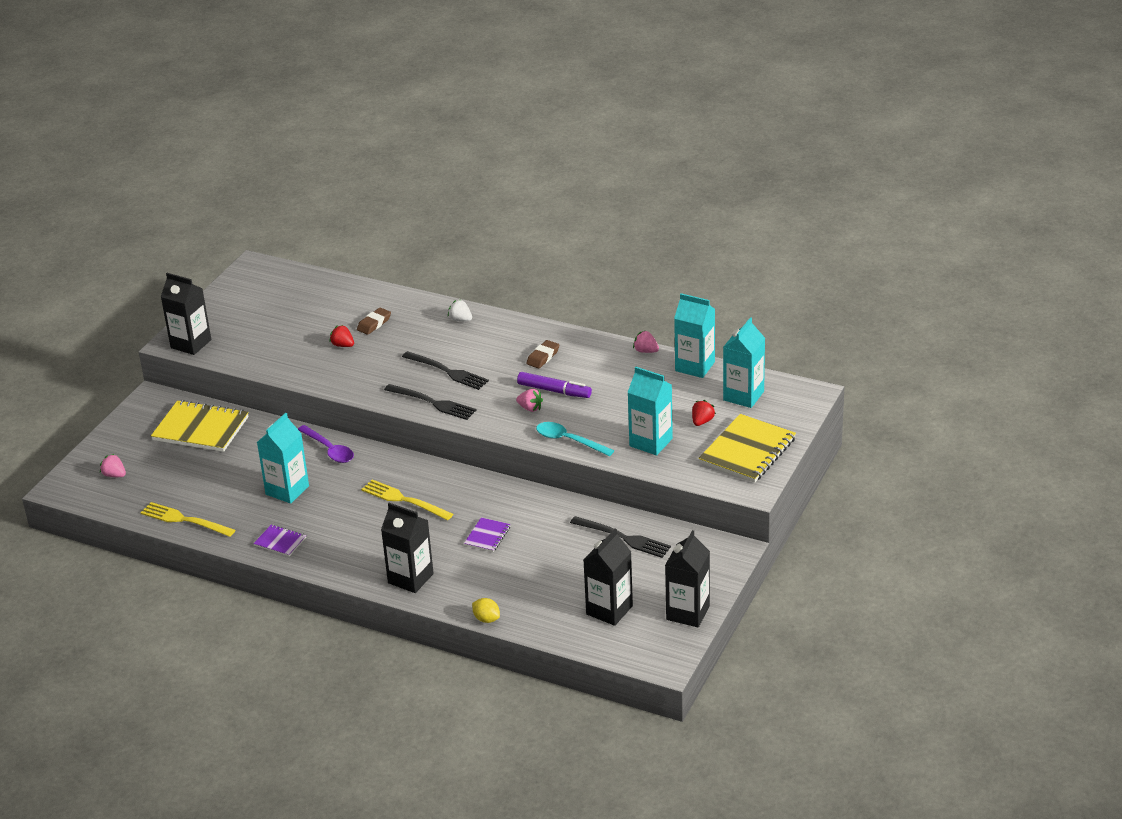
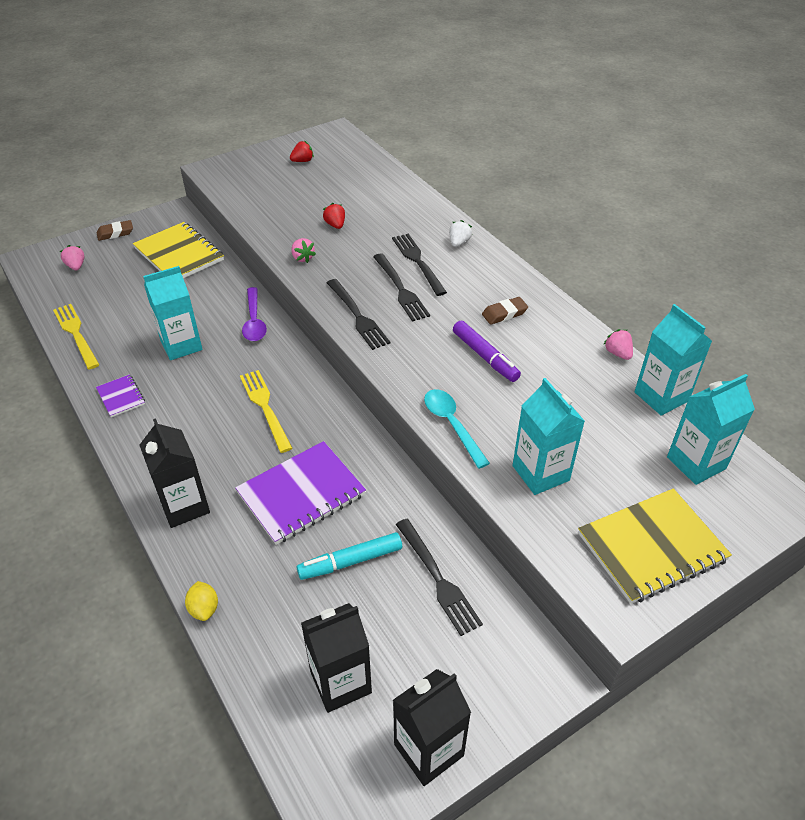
camera: 30 degrees right, 10 degrees up
black carton [161,273,211,355] -> none
brown eraser [357,308,391,335] -> brown eraser moved to [97,220,133,241]
white strawberry [448,300,472,321] -> white strawberry turned 45 degrees clockwise [449,220,472,247]
purple notebook [464,517,510,552] -> purple notebook [235,441,366,545], size x2.02
pink strawberry [516,389,543,412] -> pink strawberry moved to [291,238,316,263]
red strawberry [692,400,716,426] -> red strawberry moved to [290,141,314,162]
none -> turquoise marker [296,532,402,580]
none -> black fork [392,234,447,296]

